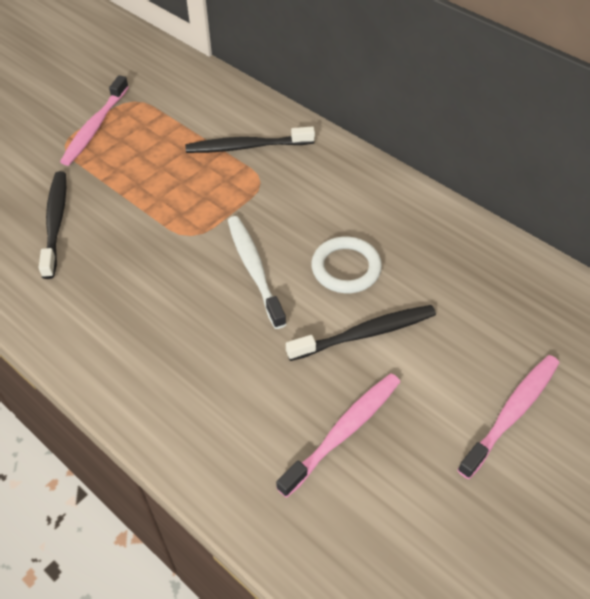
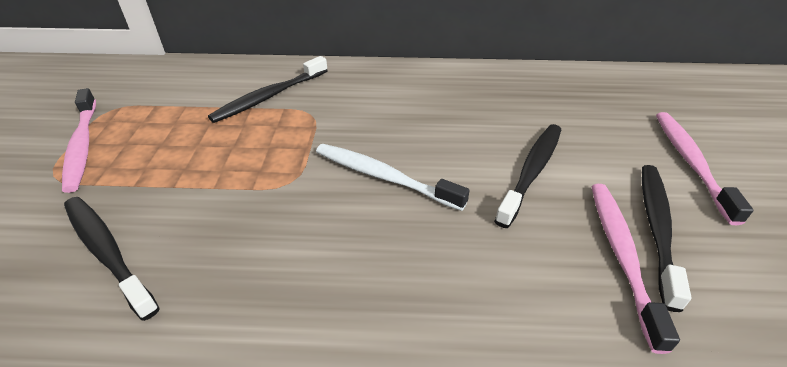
camera: 40 degrees left, 10 degrees down
white ring [311,236,382,293] -> none
none -> black toothbrush [642,165,692,312]

